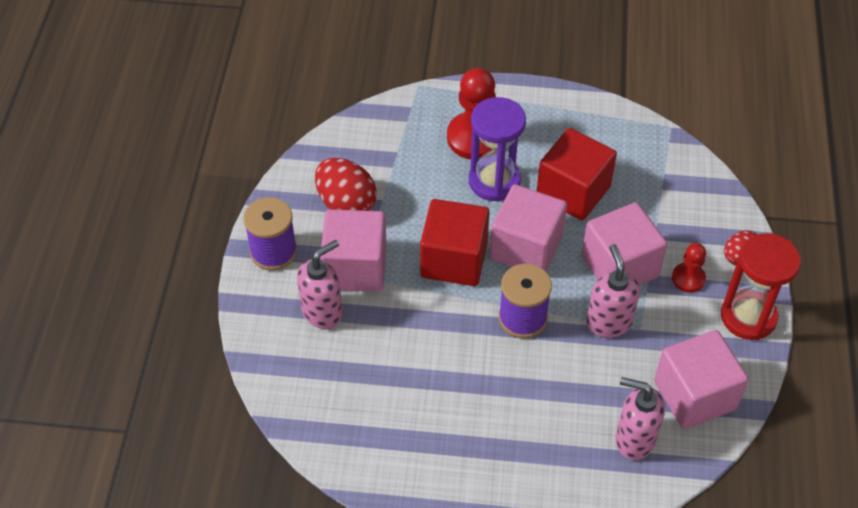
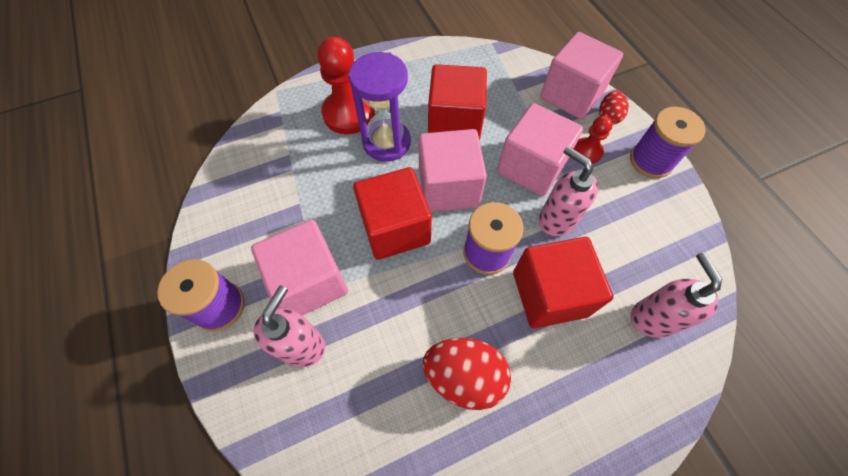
camera: 30 degrees left, 10 degrees up
red egg [315,158,377,211] -> red egg moved to [422,338,511,410]
pink soap dispenser [616,377,665,460] -> pink soap dispenser turned 90 degrees clockwise [631,252,722,338]
pink cube [654,330,749,429] -> pink cube moved to [540,32,623,119]
red hourglass [721,233,801,340] -> purple spool [630,107,706,178]
none -> red cube [513,237,613,328]

